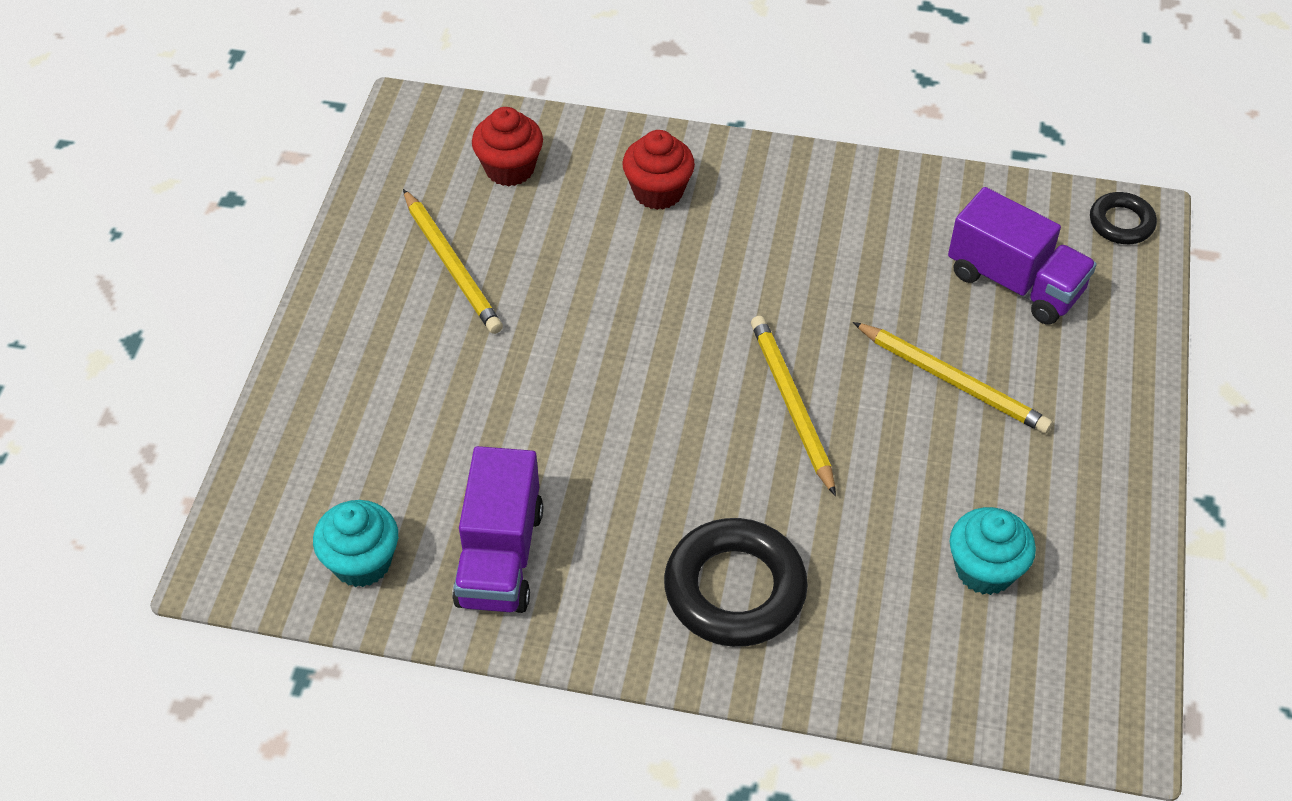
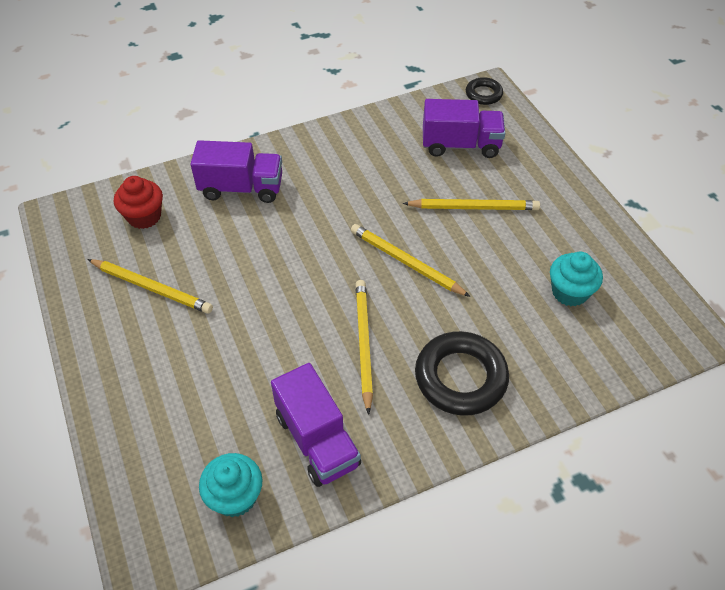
camera: 35 degrees left, 0 degrees up
red cupcake [622,130,695,210] -> purple truck [191,140,282,203]
none -> yellow pencil [356,280,373,415]

